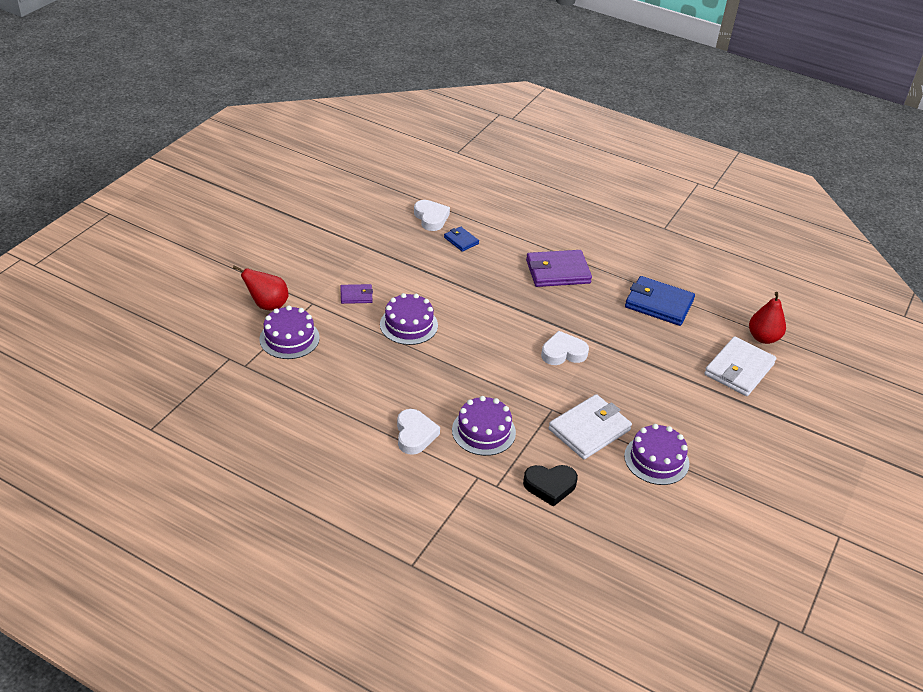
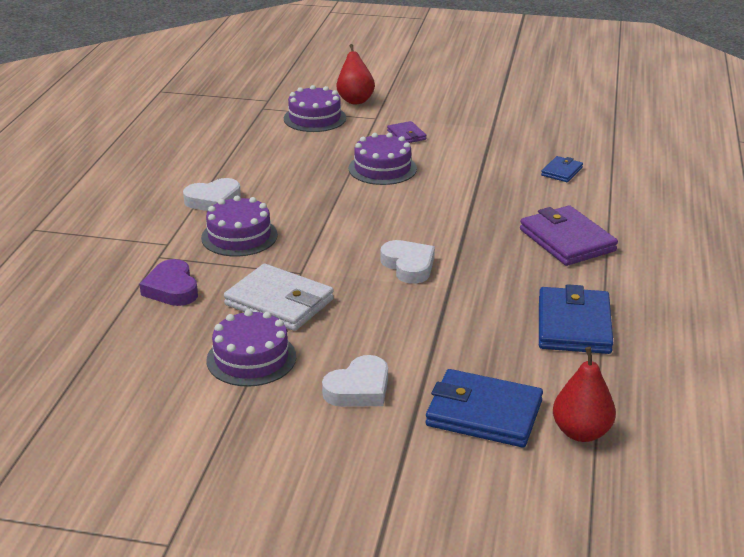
camera: 75 degrees right, 10 degrees down
white heart [414,200,450,231] -> white heart moved to [322,355,388,407]
black heart [523,465,578,507] -> purple heart [139,259,198,306]
white wallet [704,336,776,396] -> blue wallet [426,369,543,447]

